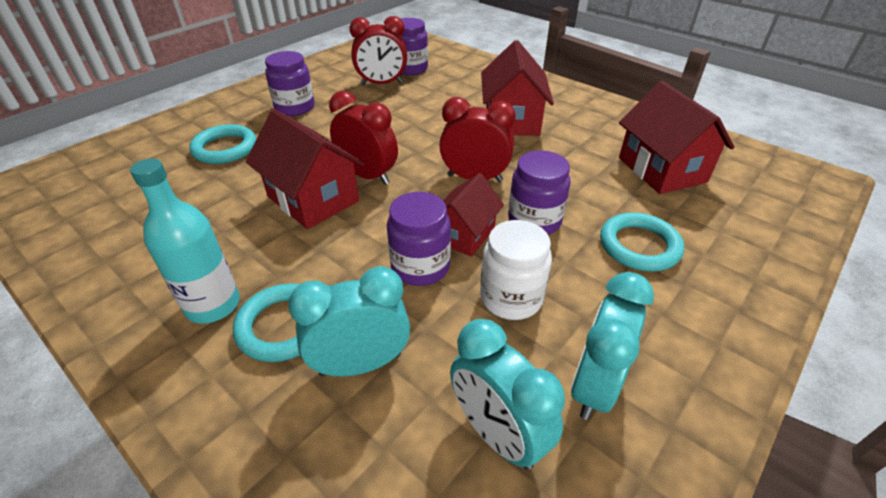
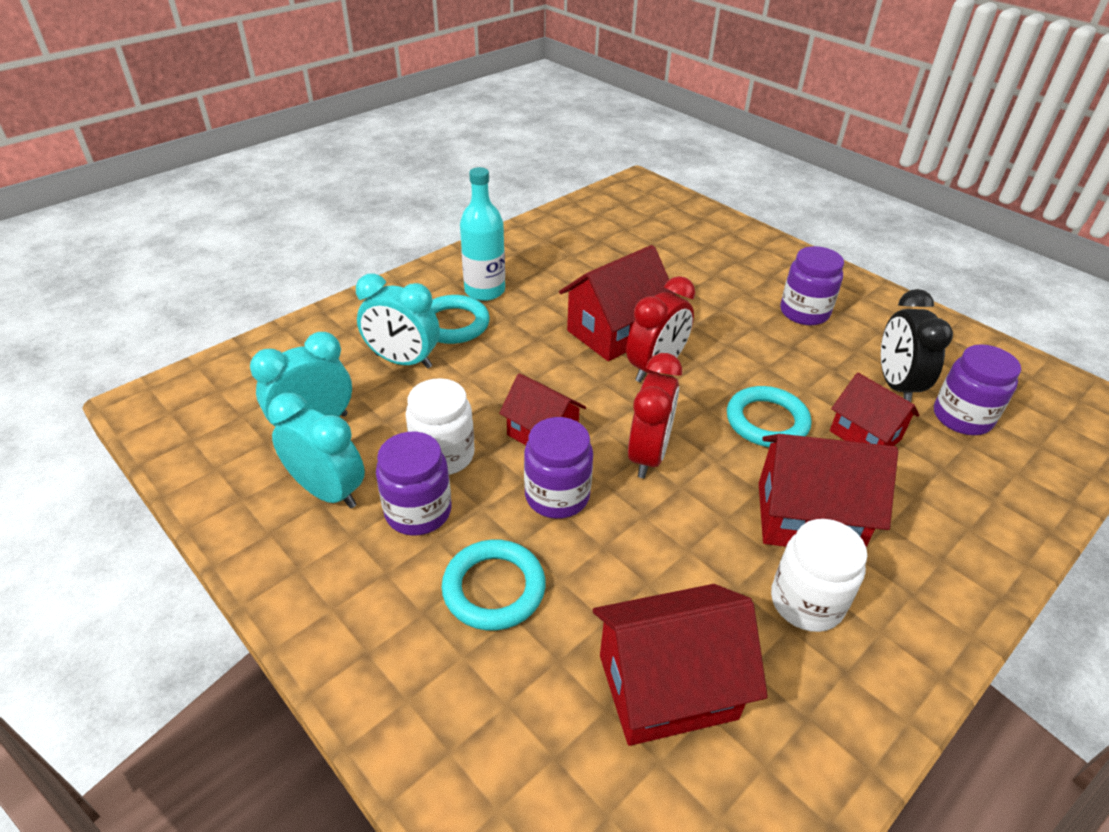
camera: 95 degrees right, 0 degrees up
turquoise ring [189,124,256,164] -> turquoise ring moved to [727,386,811,447]
turquoise clock [288,266,410,376] -> turquoise clock turned 120 degrees clockwise [356,274,440,368]
red clock [349,16,407,85] -> black clock [881,289,953,402]
purple jar [387,192,451,286] -> purple jar moved to [376,432,452,536]
none -> white jar [771,519,868,632]
none -> red house [830,373,919,446]

